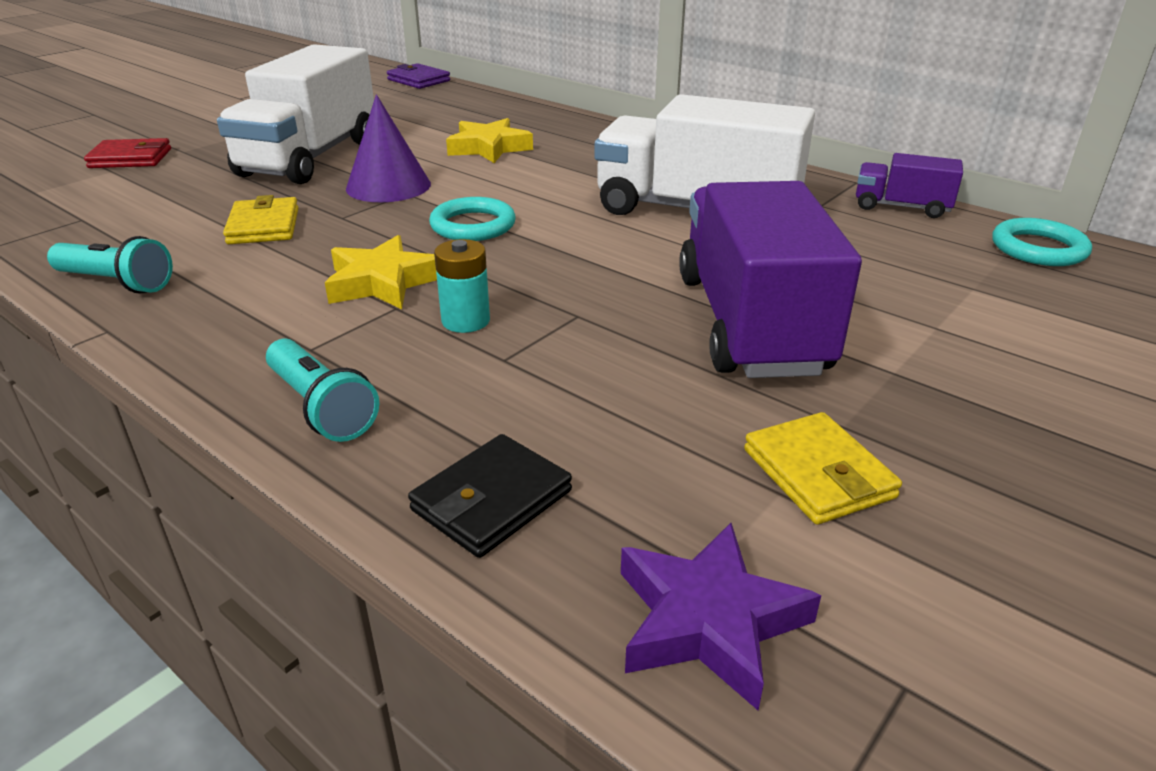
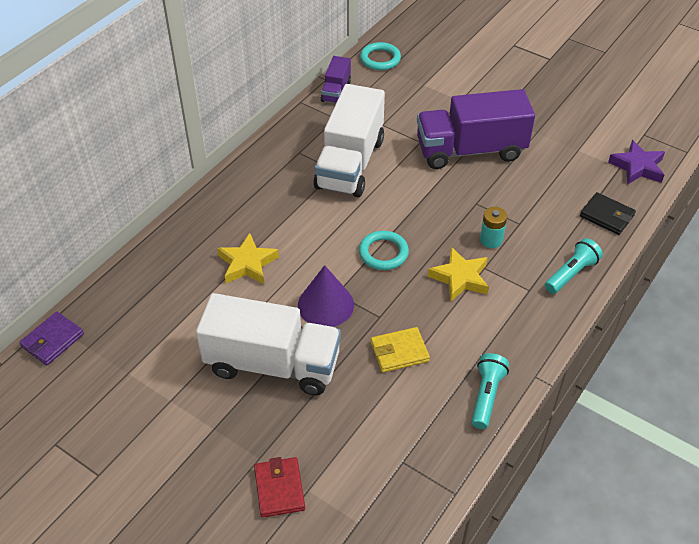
camera: 95 degrees left, 15 degrees up
yellow wallet [744,412,902,524] -> none

